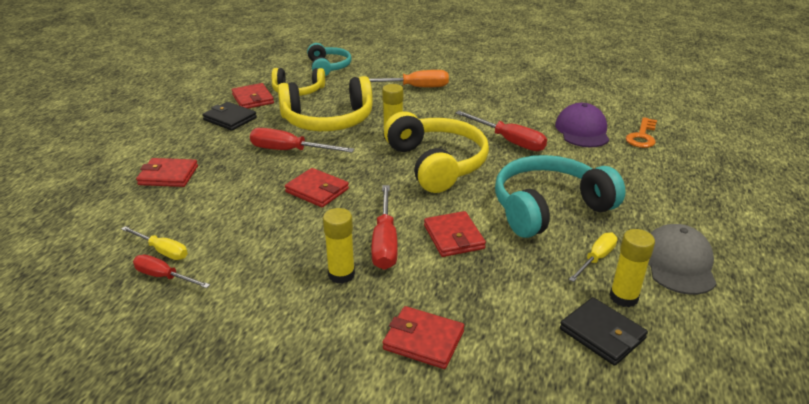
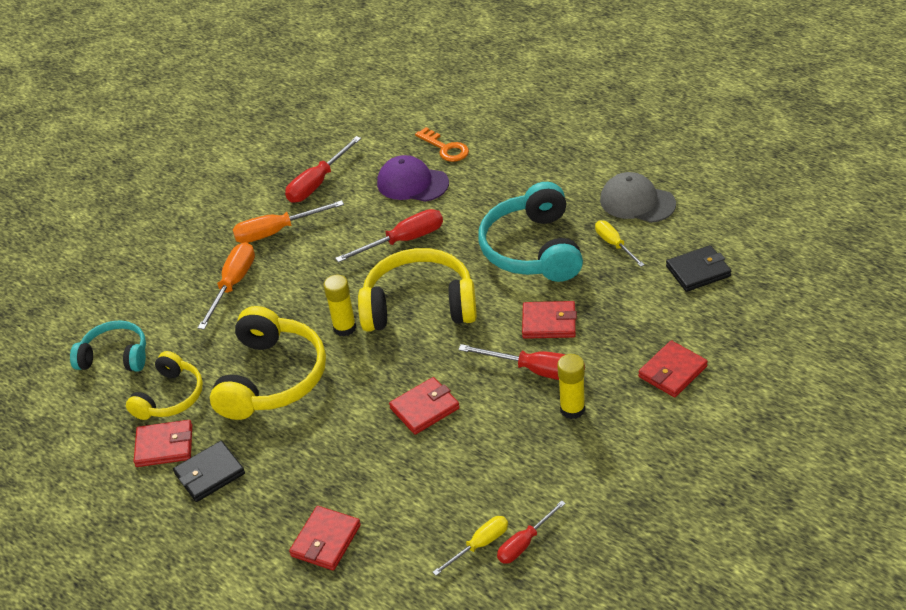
camera: 65 degrees left, 10 degrees up
red screwdriver [250,128,355,152] -> red screwdriver moved to [285,136,361,203]
yellow glue stick [610,229,655,307] -> none
none -> orange screwdriver [232,200,344,243]

